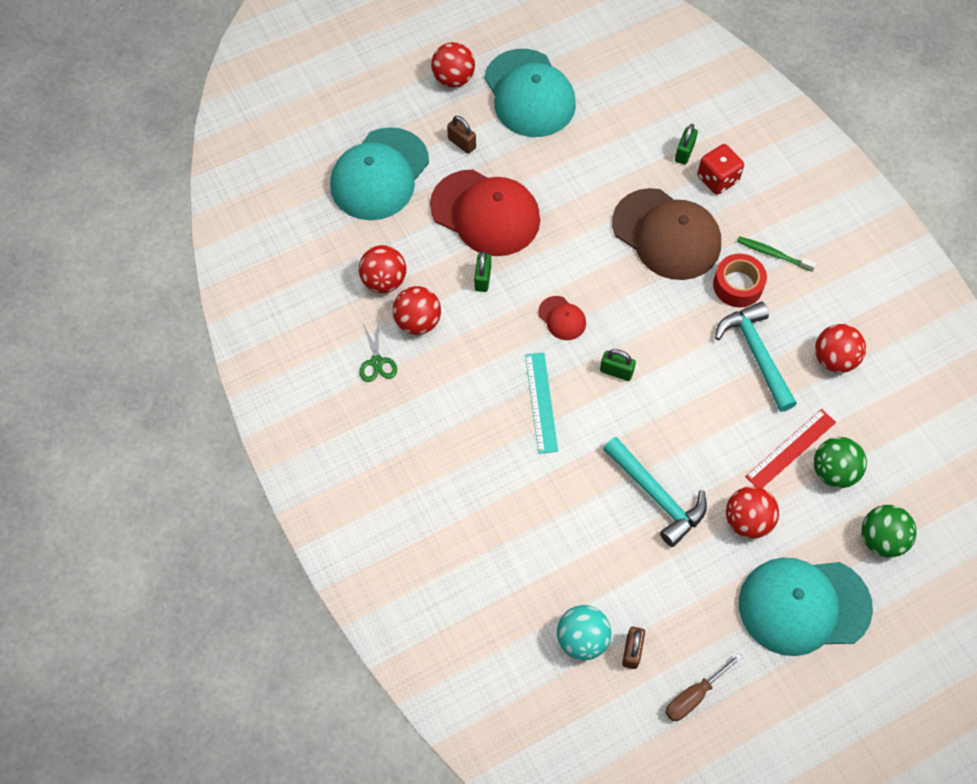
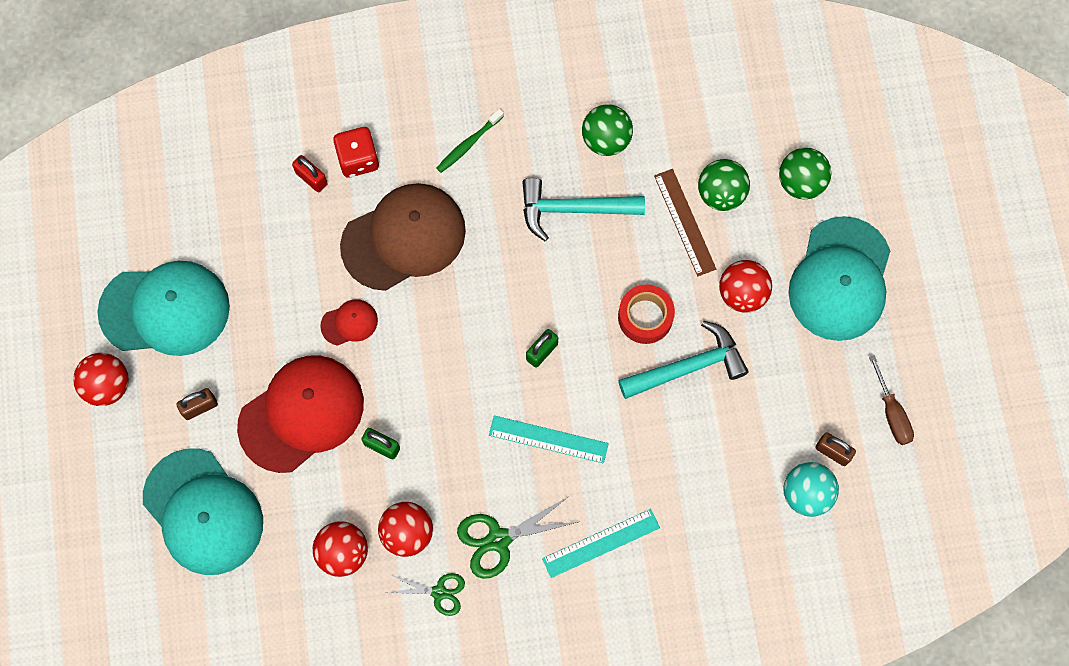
camera: 70 degrees left, 10 degrees up
red cap [538,296,586,340] -> red cap moved to [320,299,378,346]
green padlock [675,124,698,165] -> red padlock [292,155,328,193]
red tape [713,254,767,308] -> red tape moved to [618,284,675,344]
red ruler [745,409,836,488] -> brown ruler [654,169,716,276]
red ball [815,324,866,373] -> green ball [582,104,633,156]
none -> green scissors [457,497,578,579]
none -> turquoise ruler [542,509,660,578]

